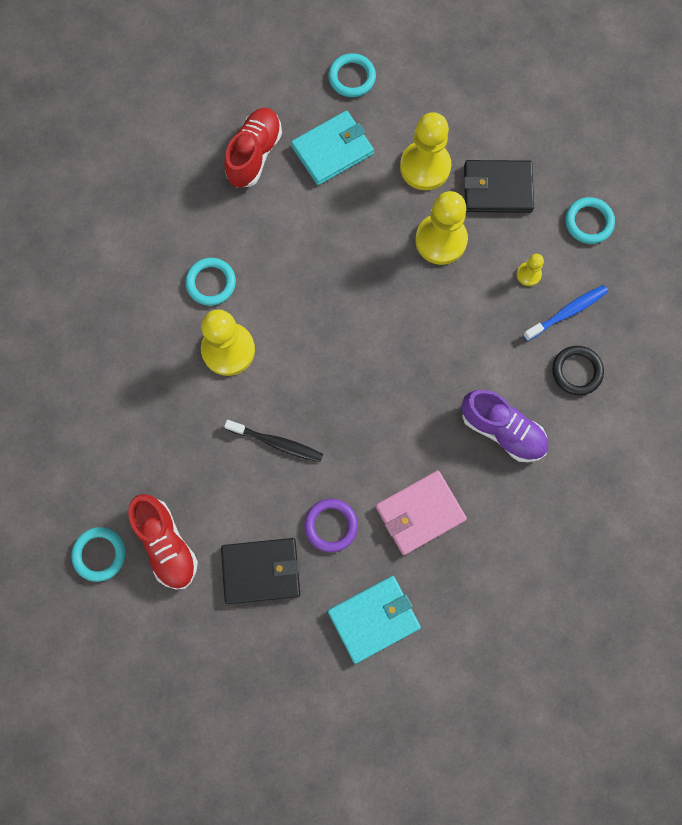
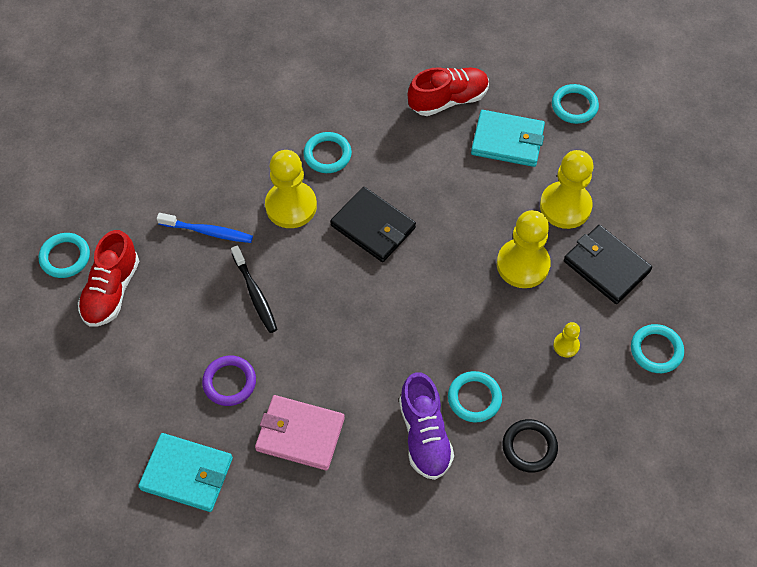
camera: 45 degrees right, 15 degrees down
black wallet [221,538,300,604] -> black wallet moved to [330,187,416,262]
blue toothbrush [523,285,608,341] -> blue toothbrush moved to [157,213,253,243]
none -> turquoise ring [448,371,502,423]

